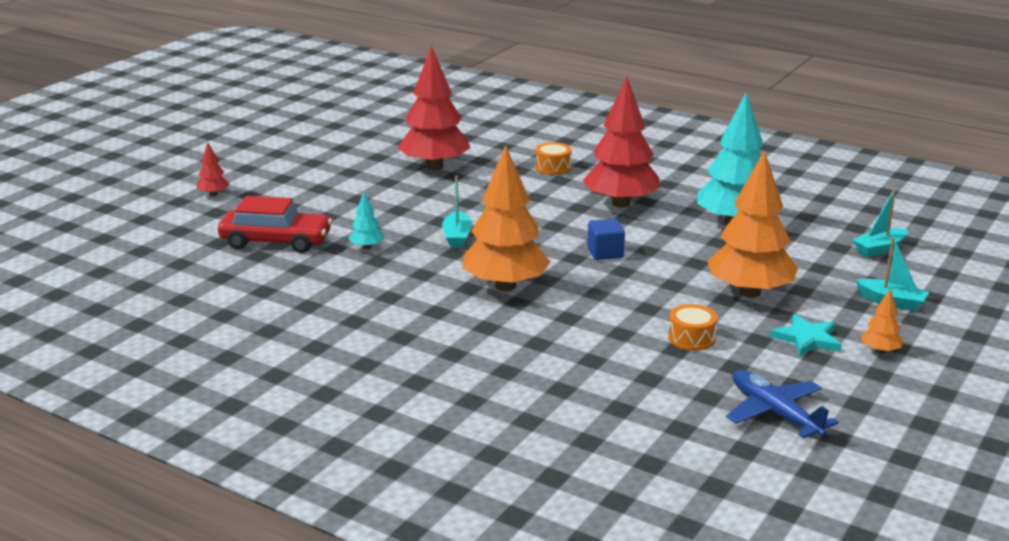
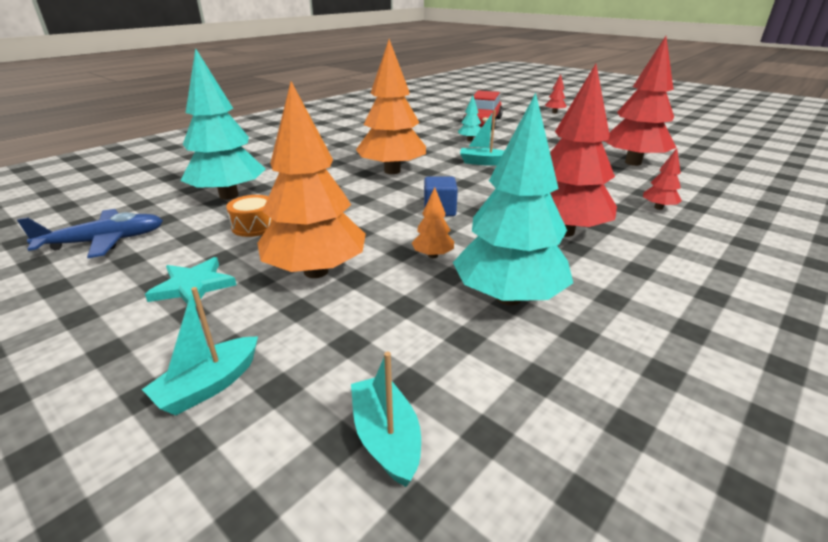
camera: 100 degrees right, 5 degrees up
orange drum [535,142,572,175] -> red tree [643,148,682,210]
orange tree [861,289,904,354] -> orange tree moved to [412,187,454,258]
none -> turquoise tree [181,48,265,200]

